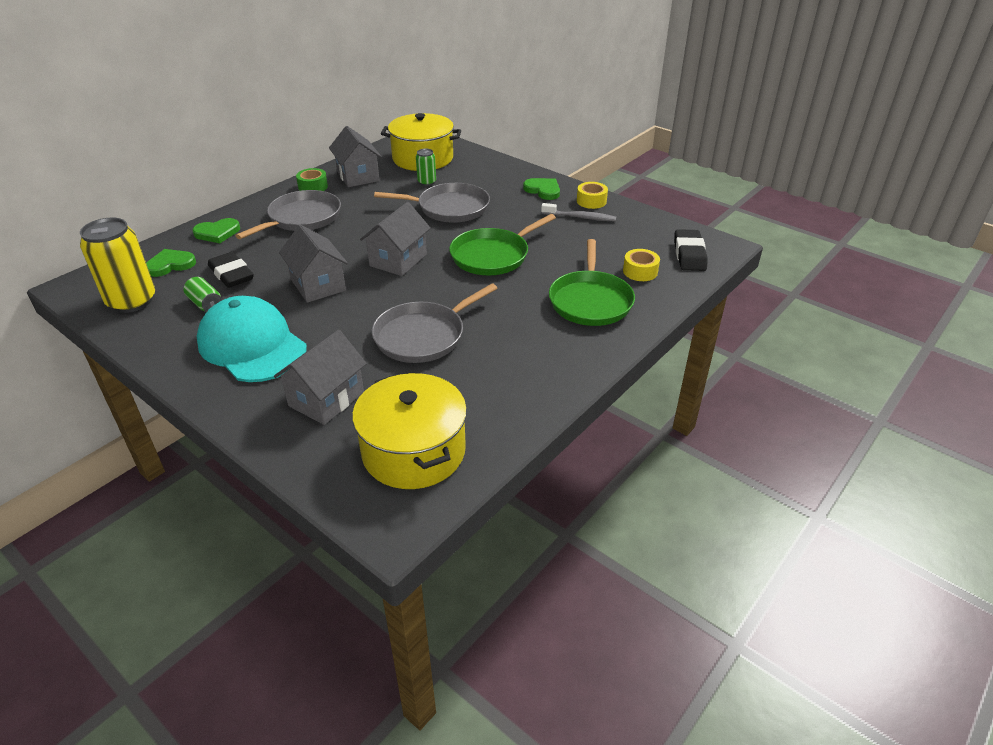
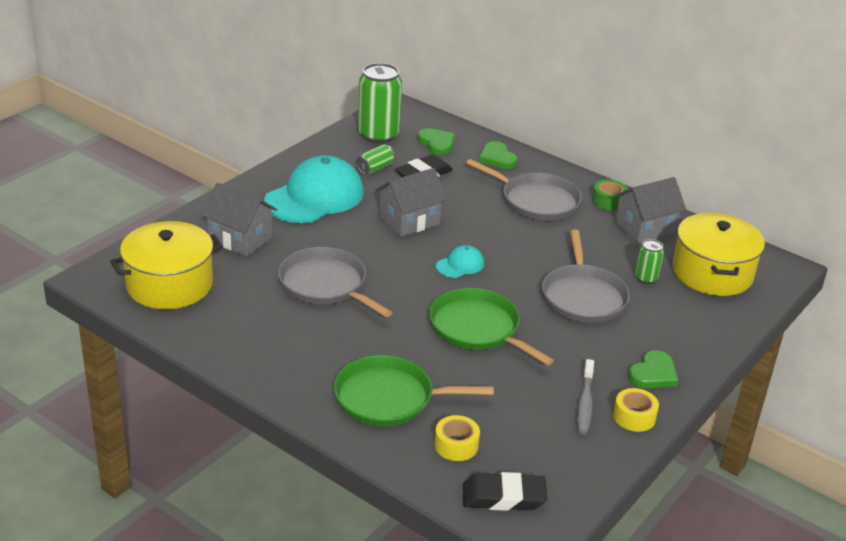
camera: 85 degrees right, 5 degrees down
yellow can [80,218,155,313] -> green can [358,63,402,143]
grey house [360,202,430,276] -> turquoise cap [436,245,484,278]

